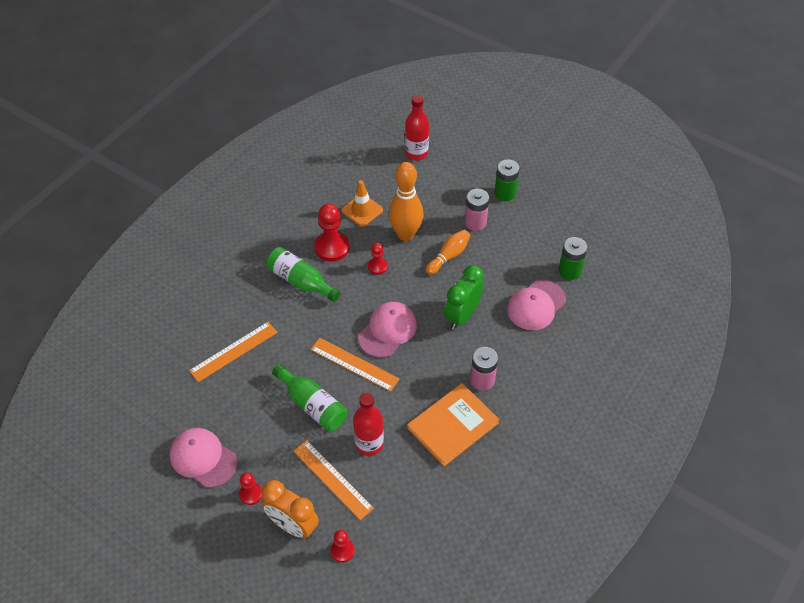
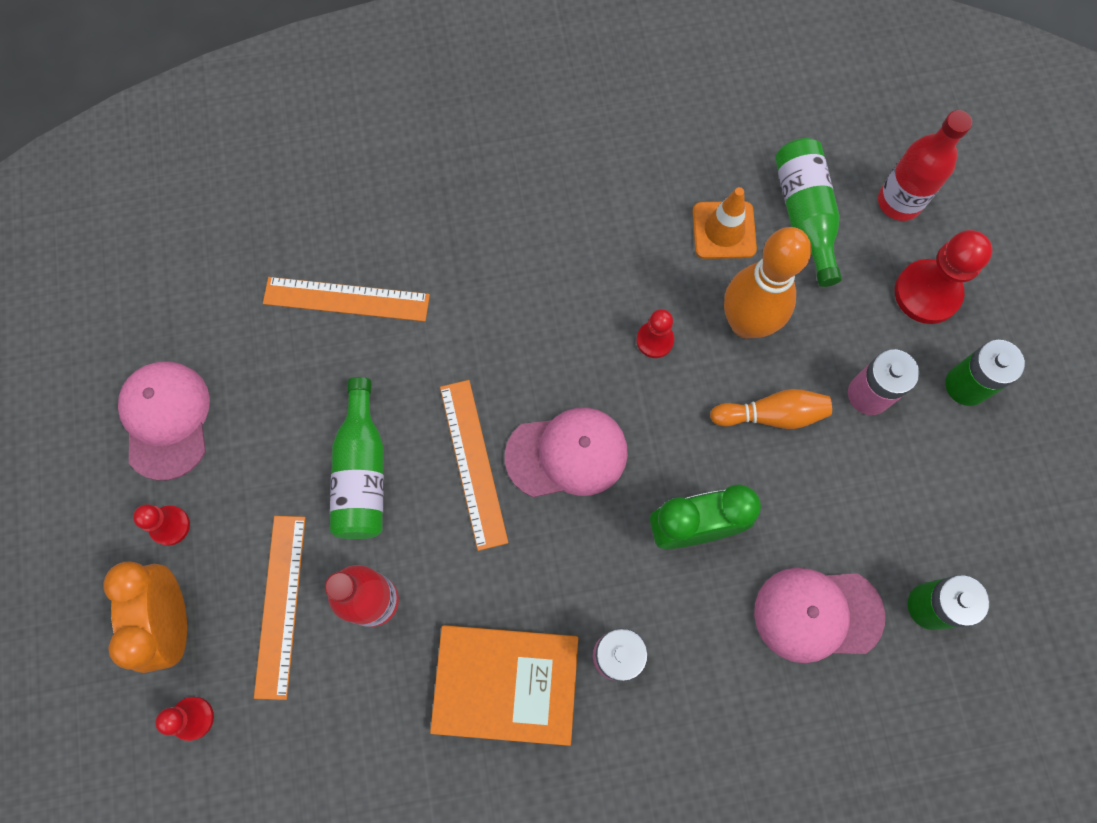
camera: 45 degrees right, 20 degrees up
green bottle [266,247,340,302] -> green bottle moved to [775,138,842,287]
red pawn [314,203,350,261] -> red pawn moved to [895,230,992,324]

